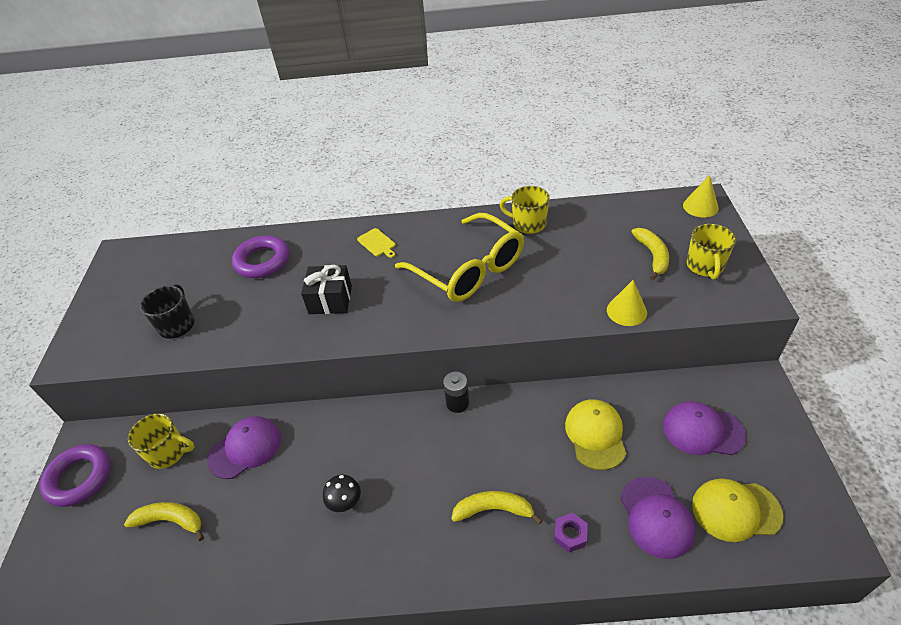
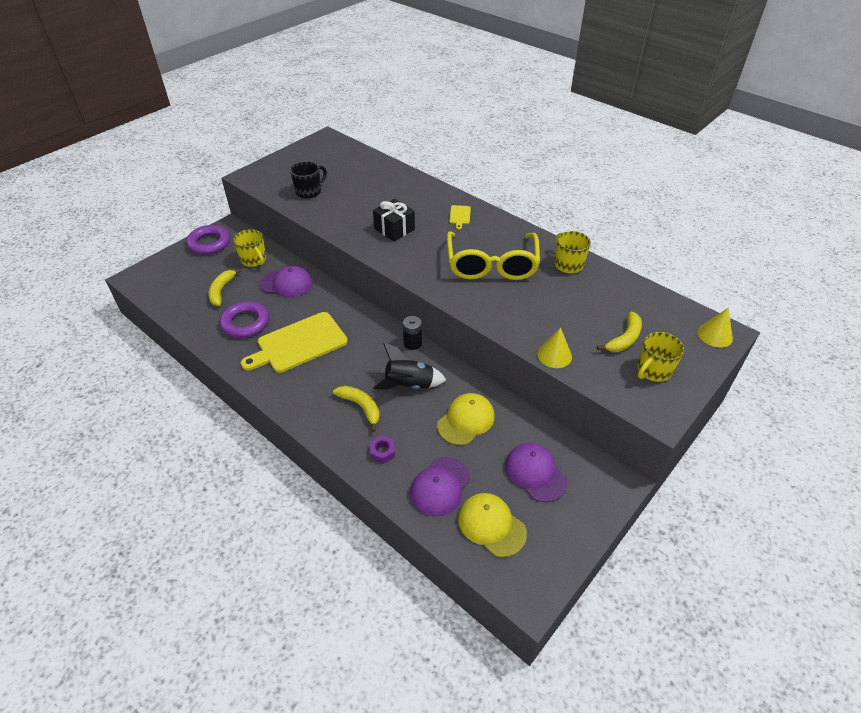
camera: 40 degrees right, 0 degrees up
yellow banana [124,502,204,541] -> yellow banana turned 135 degrees counterclockwise [208,268,242,306]
purple ring [232,236,289,278] -> purple ring moved to [220,301,269,338]
black mushroom [323,475,361,512] -> yellow cutting board [241,312,348,373]
none -> black rocket [373,343,446,390]

